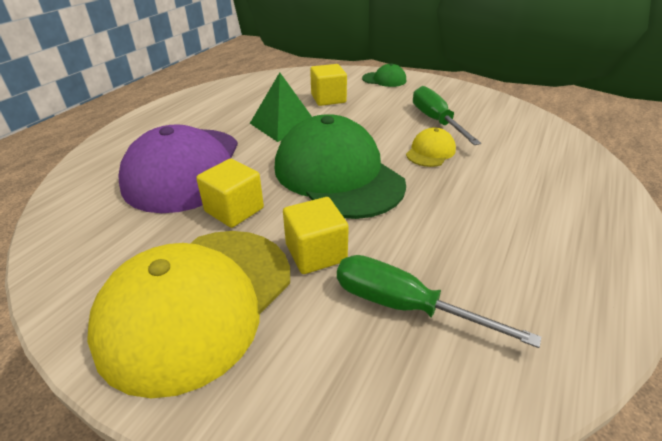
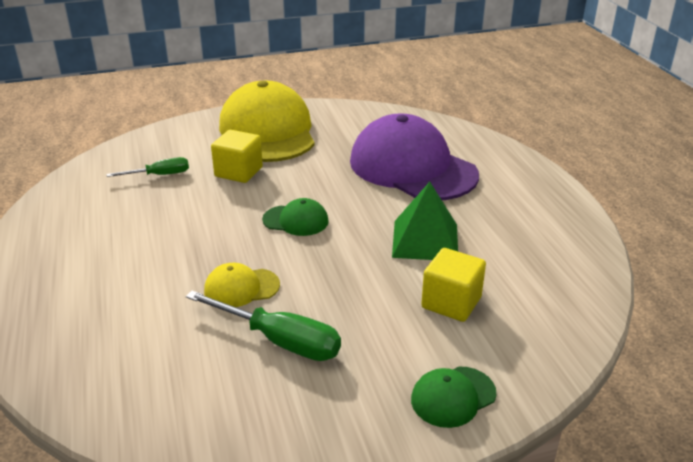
camera: 135 degrees right, 5 degrees down
yellow cube [196,158,264,228] -> none
green cap [275,114,406,219] -> green cap [262,198,329,236], size x0.43
green screwdriver [337,255,541,348] -> green screwdriver [107,157,189,177], size x0.62
yellow cap [406,127,456,167] -> yellow cap turned 90 degrees clockwise [204,263,280,307]

